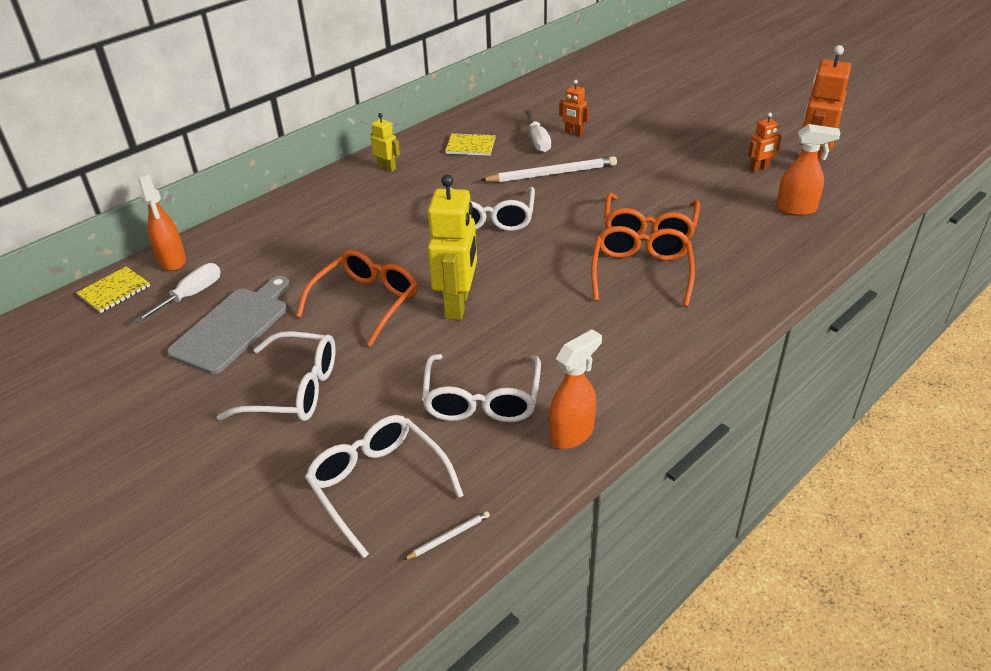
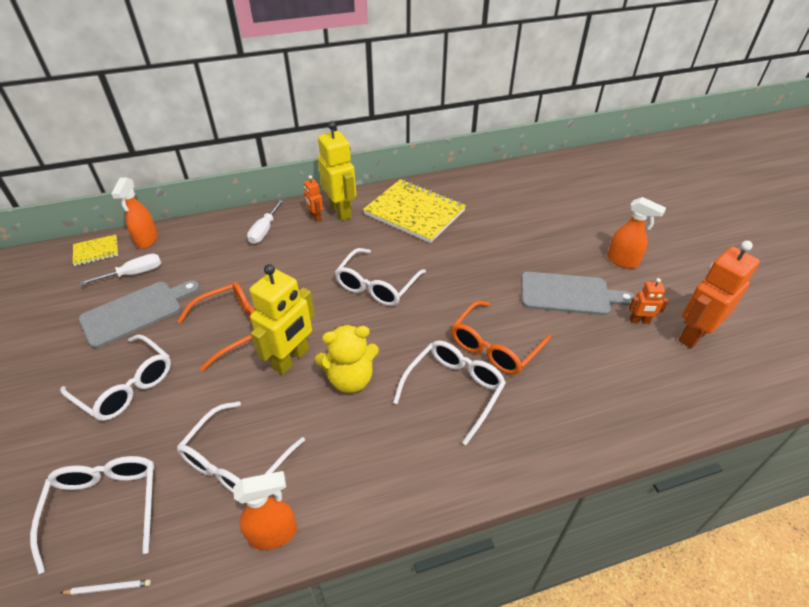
camera: 25 degrees right, 5 degrees up
yellow robot [370,113,400,172] -> yellow robot [318,121,356,221], size x2.02
yellow notebook [445,133,496,156] -> yellow notebook [363,179,466,243], size x2.13
white pencil [480,156,617,182] -> none
white screwdriver [525,110,551,153] -> white screwdriver moved to [247,199,284,244]
orange robot [559,80,589,137] -> orange robot moved to [304,175,323,222]
orange glasses [591,226,695,307] -> white glasses [393,340,506,445]
orange spray bottle [776,124,840,216] -> orange spray bottle moved to [607,197,666,269]
none -> yellow teddy bear [315,325,379,393]
none -> grey cutting board [521,272,635,315]

